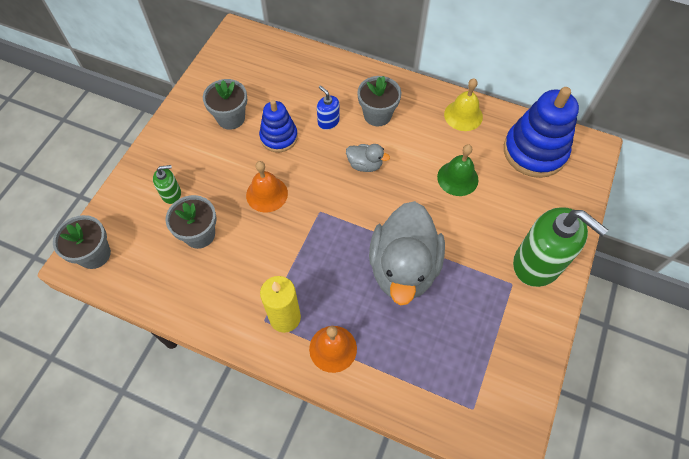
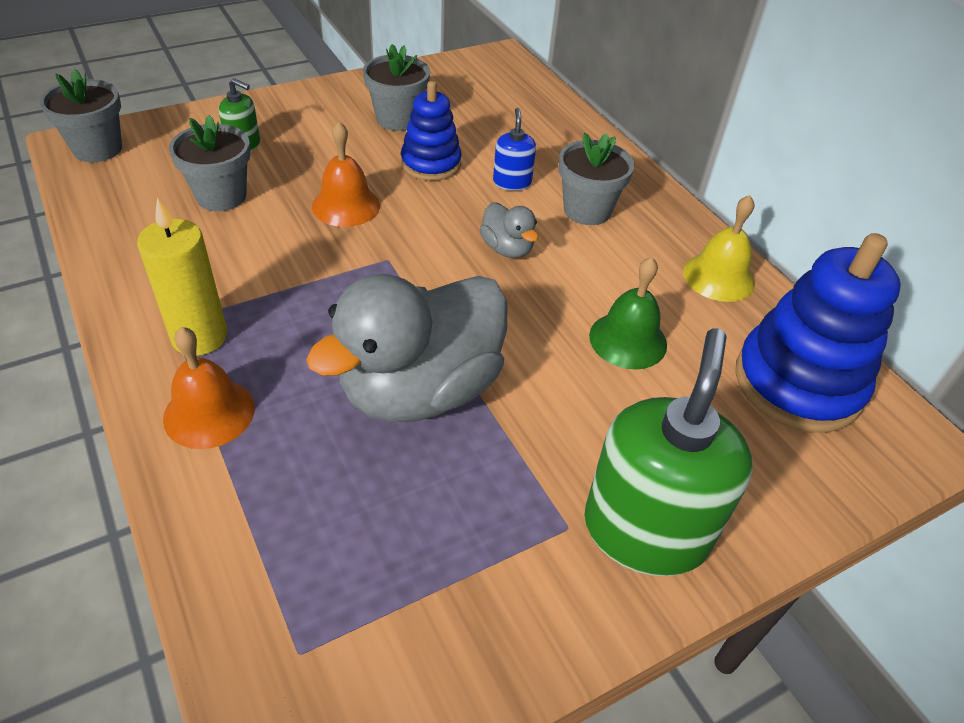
camera: 35 degrees right, 15 degrees down
green soap dispenser [513,207,608,287] -> green soap dispenser turned 150 degrees counterclockwise [584,328,753,576]

